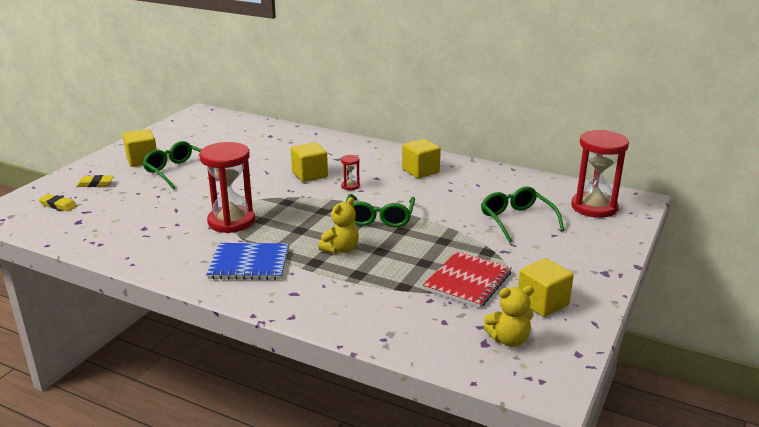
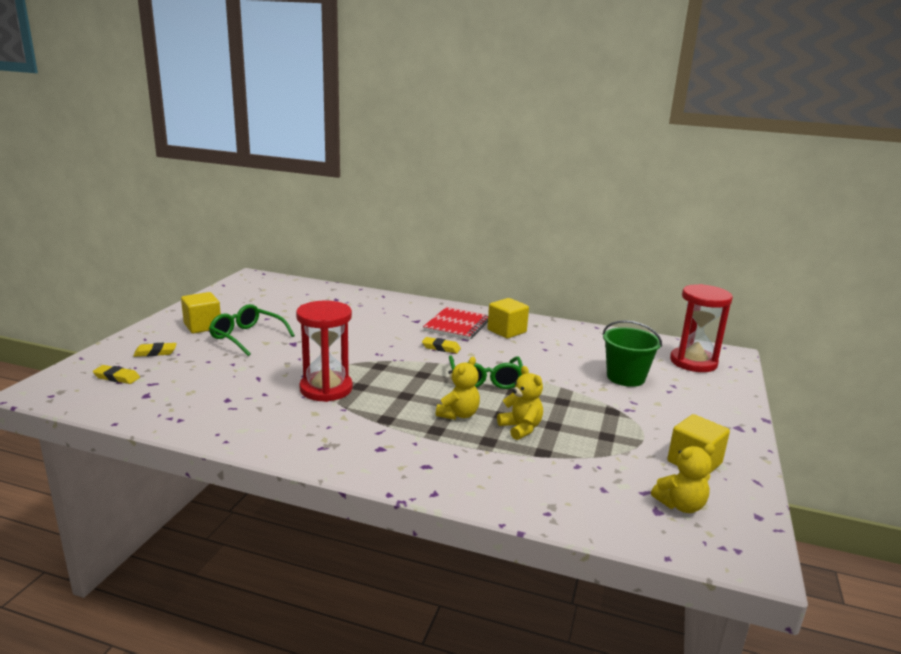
camera: 10 degrees left, 5 degrees down
blue notebook [207,243,289,280] -> none
yellow cube [291,142,328,182] -> none
red hourglass [341,155,360,190] -> yellow eraser [422,337,461,353]
red notebook [423,251,512,308] -> red notebook moved to [423,307,488,340]
green glasses [481,187,564,243] -> green bucket [603,320,662,387]
none -> yellow teddy bear [497,366,543,440]

